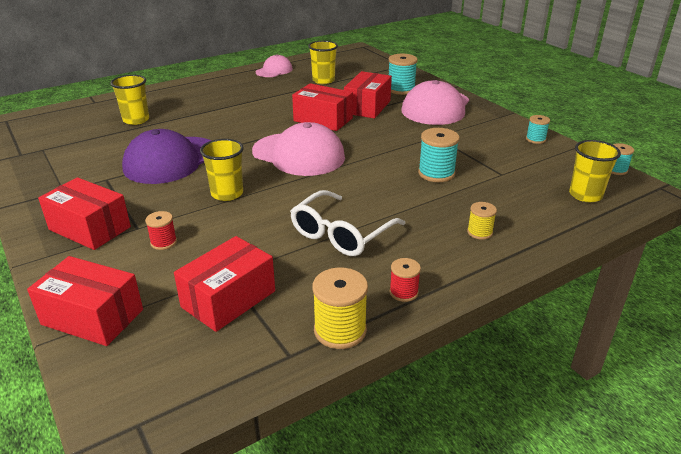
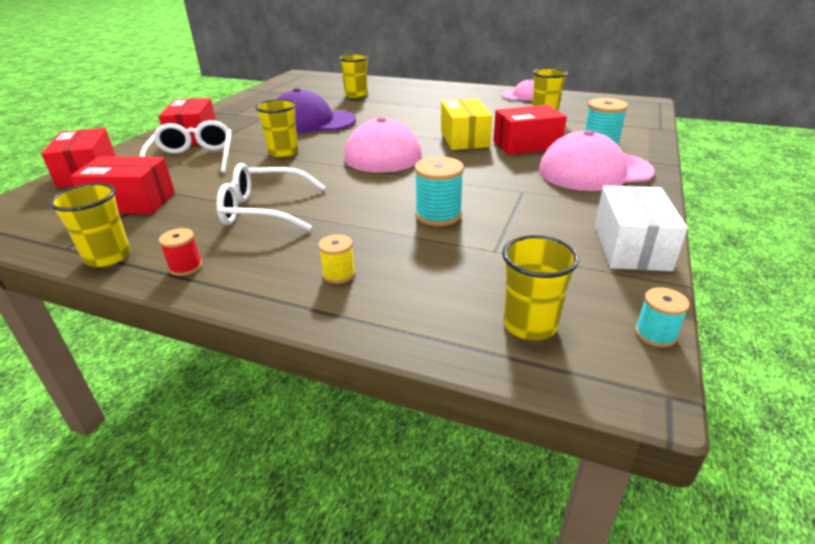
camera: 55 degrees right, 0 degrees up
red spool [145,211,177,250] -> white glasses [140,120,232,173]
red box [292,83,353,131] -> yellow box [441,99,492,150]
yellow spool [312,268,368,349] -> yellow cup [49,183,131,267]
turquoise spool [526,115,550,144] -> white box [595,186,688,271]

